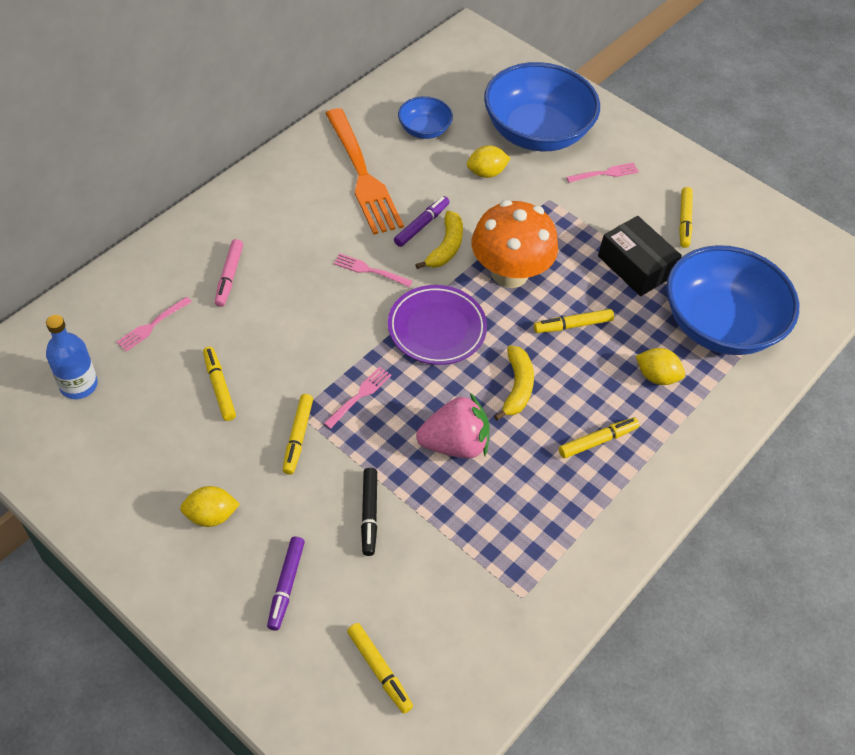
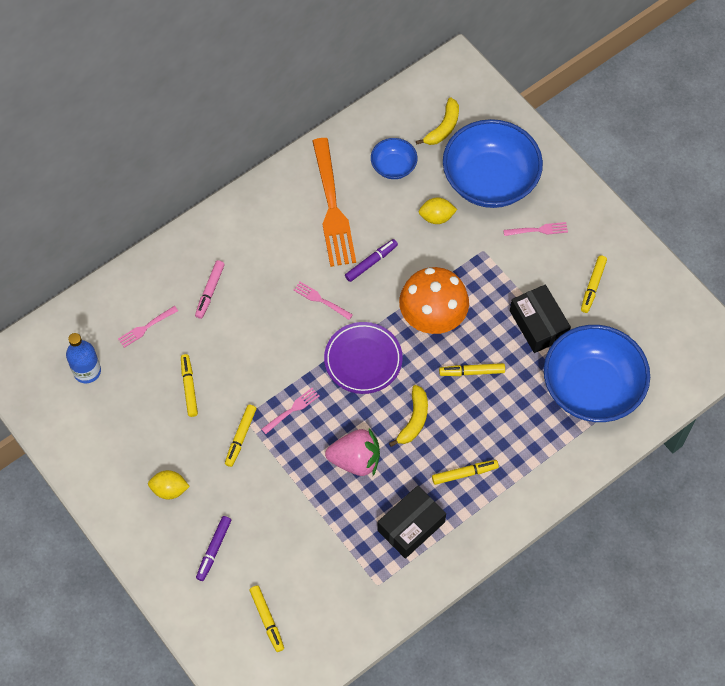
camera: 15 degrees right, 10 degrees up
black marker [361,468,377,556] -> none
yellow banana [415,211,463,269] -> yellow banana moved to [416,97,459,145]
yellow lemon [636,348,685,385] -> none
none -> black box [377,486,446,559]

